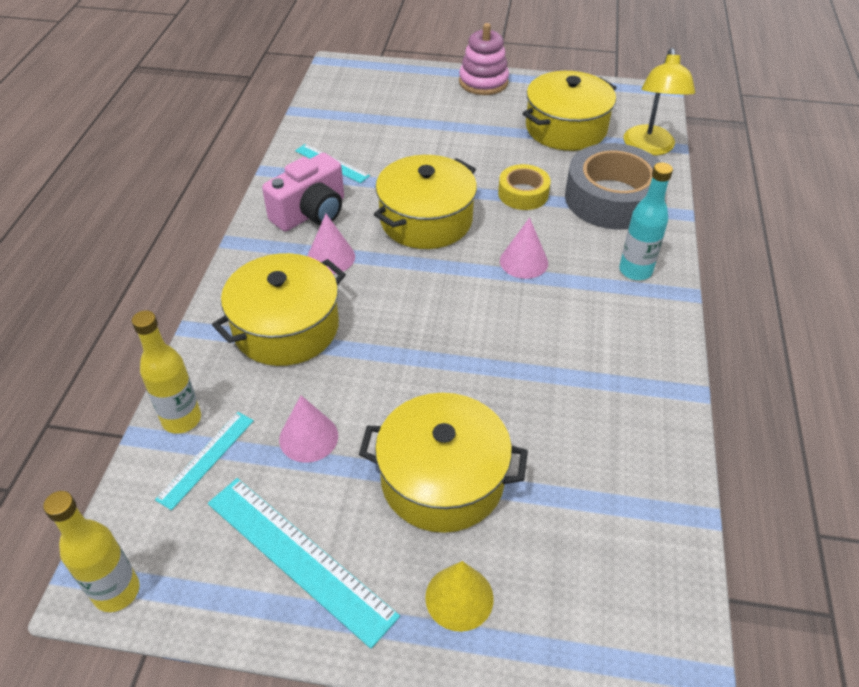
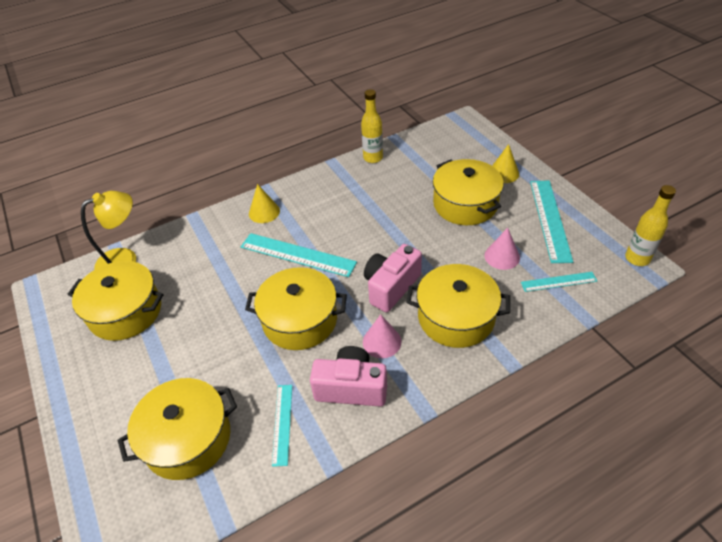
camera: 125 degrees left, 0 degrees up
yellow bottle [132,310,201,434] -> yellow bottle moved to [361,89,383,163]
pink stacking toy [459,23,509,95] -> none
yellow tape [498,164,551,210] -> none
pink cone [500,218,548,279] -> turquoise ruler [241,233,357,277]
grey tape [565,143,661,230] -> none
turquoise bottle [619,162,673,280] -> yellow cone [249,184,280,223]
none -> yellow pot [118,378,237,480]
none -> pink camera [364,244,422,312]

